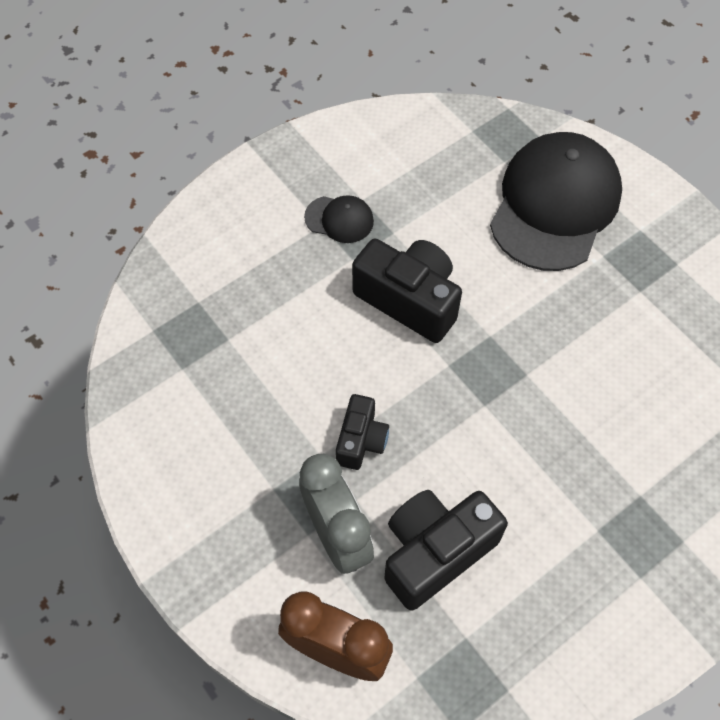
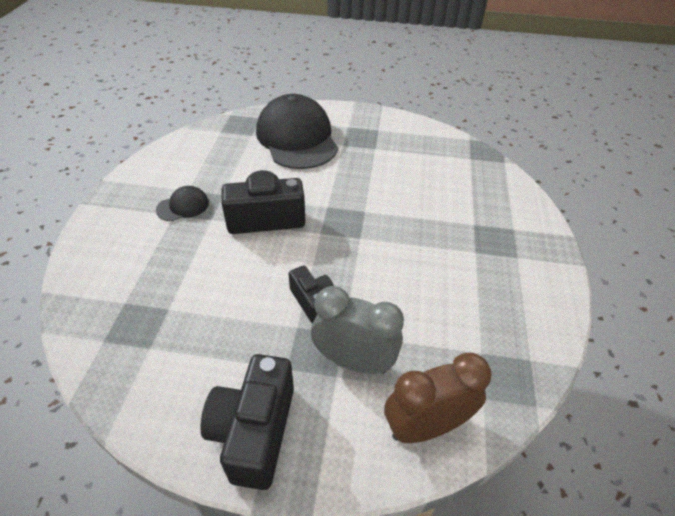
camera: 45 degrees left, 15 degrees down
black camera [385,490,508,611] -> black camera moved to [200,354,294,490]

